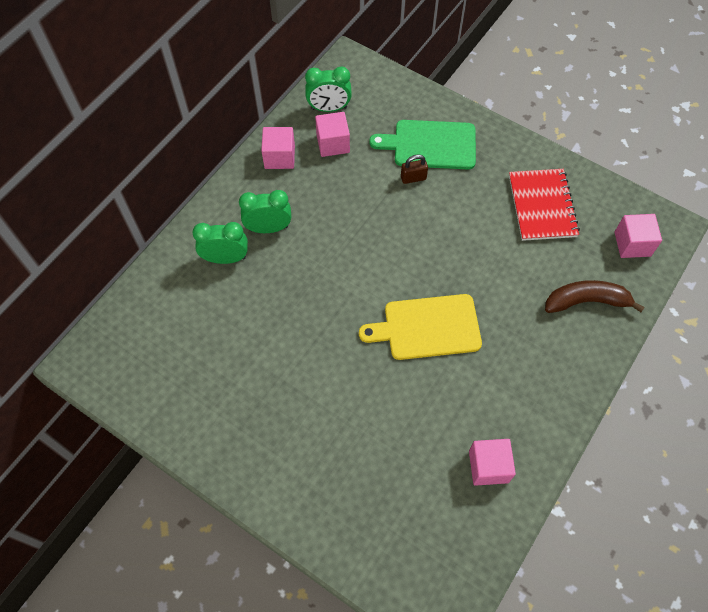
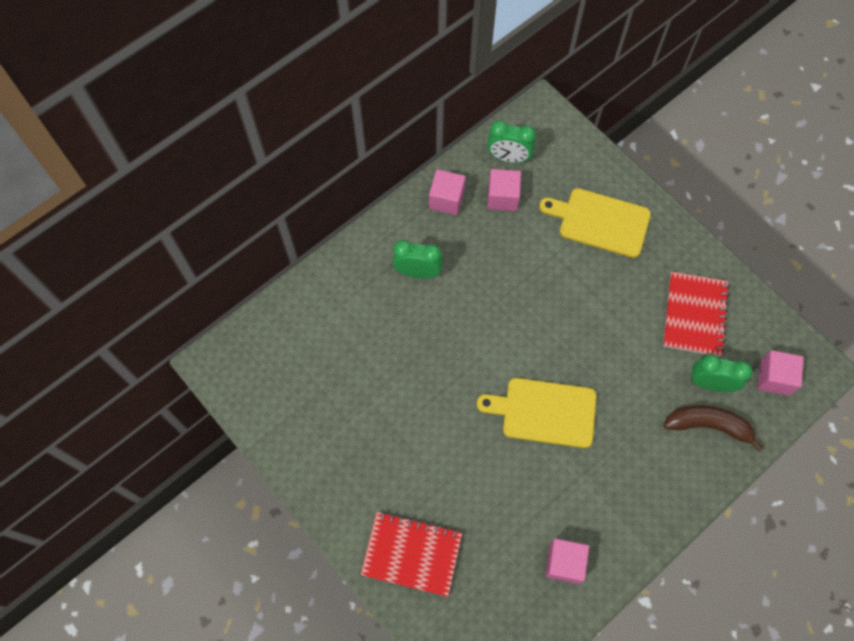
camera: 15 degrees right, 5 degrees up
green clock [192,222,248,264] -> green clock moved to [691,354,752,392]
green cutting board [369,120,476,170] -> yellow cutting board [539,188,651,258]
brown padlock [401,155,428,184] -> none
none -> red notebook [360,512,462,597]

